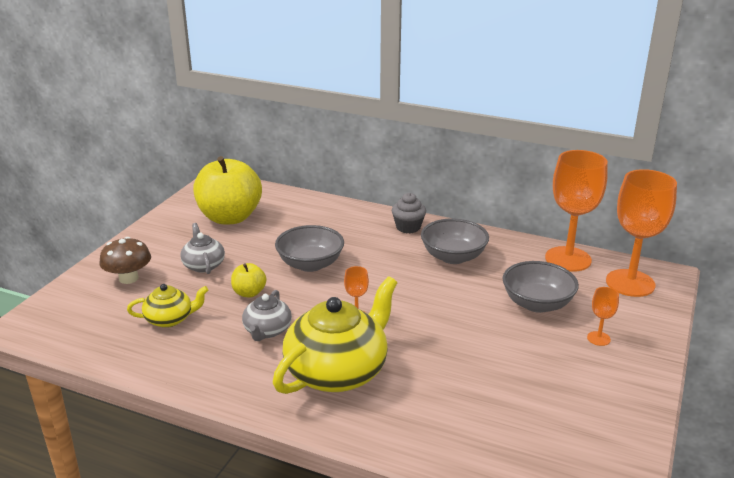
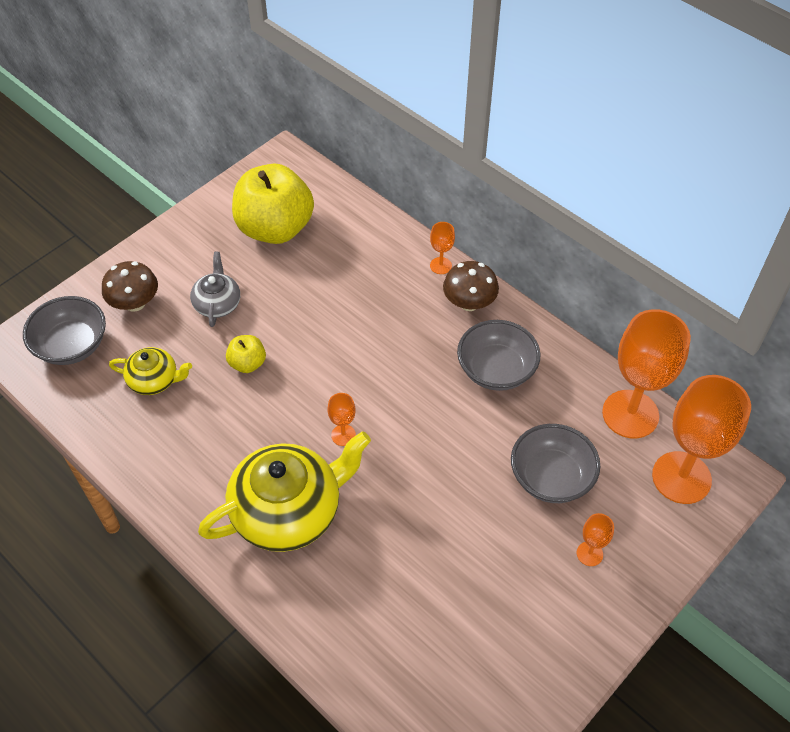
camera: 20 degrees right, 25 degrees up
grey teapot [242,290,292,341] -> none
grey bowl [275,225,344,272] -> grey bowl moved to [23,296,106,365]
grey cupcake [392,193,426,233] -> brown mushroom [443,261,499,311]
none -> orange goblet [430,222,455,274]

